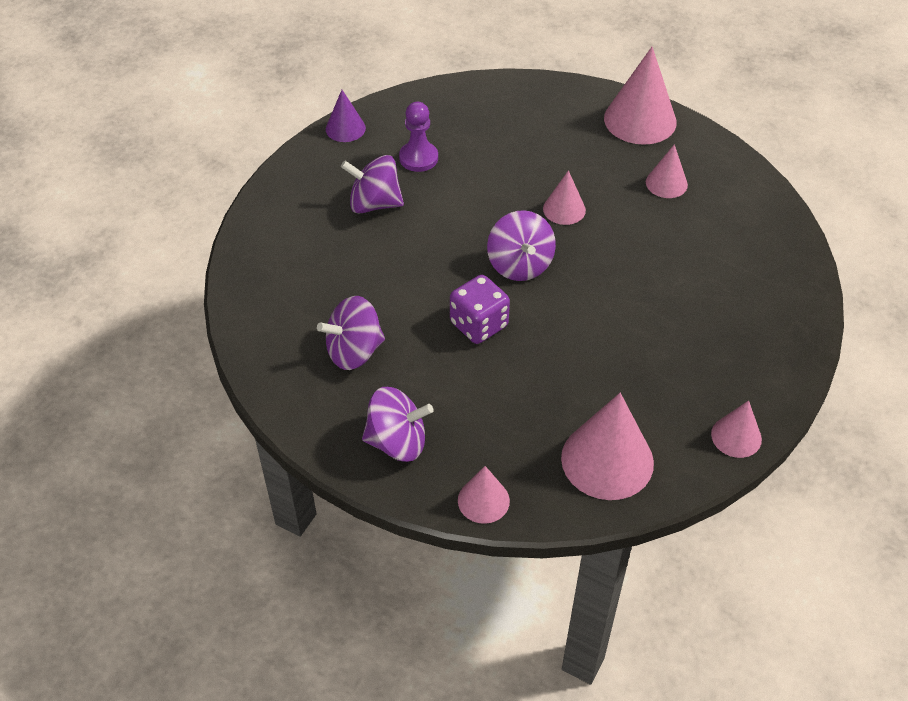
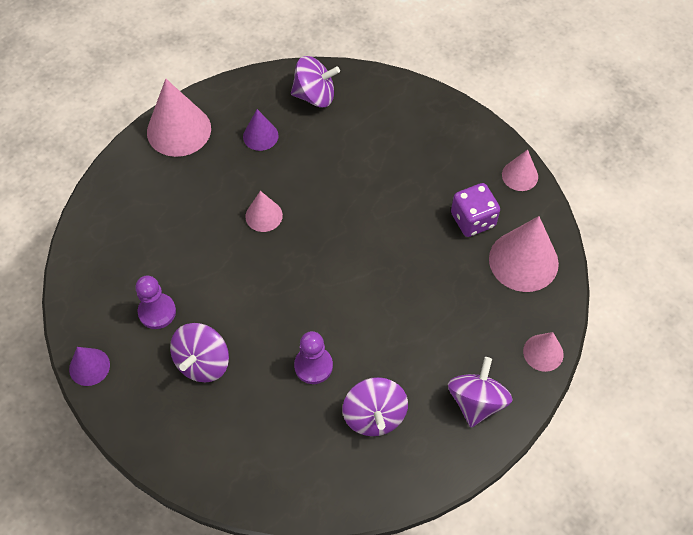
camera: 75 degrees left, 10 degrees up
purple dice [450,275,510,344] -> purple dice moved to [451,183,500,237]
purple spinning top [487,210,556,281] -> purple spinning top moved to [291,56,340,107]
pink cone [646,144,688,198] -> purple cone [243,109,278,151]
none -> purple pawn [294,331,333,384]

